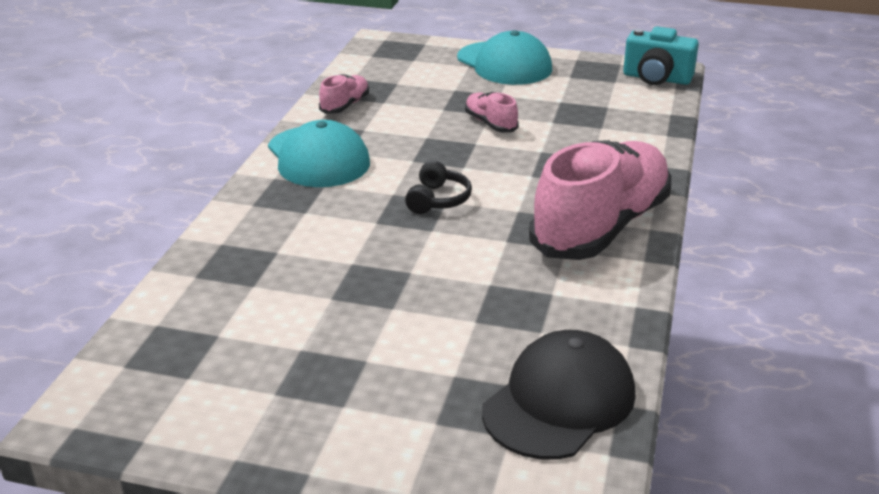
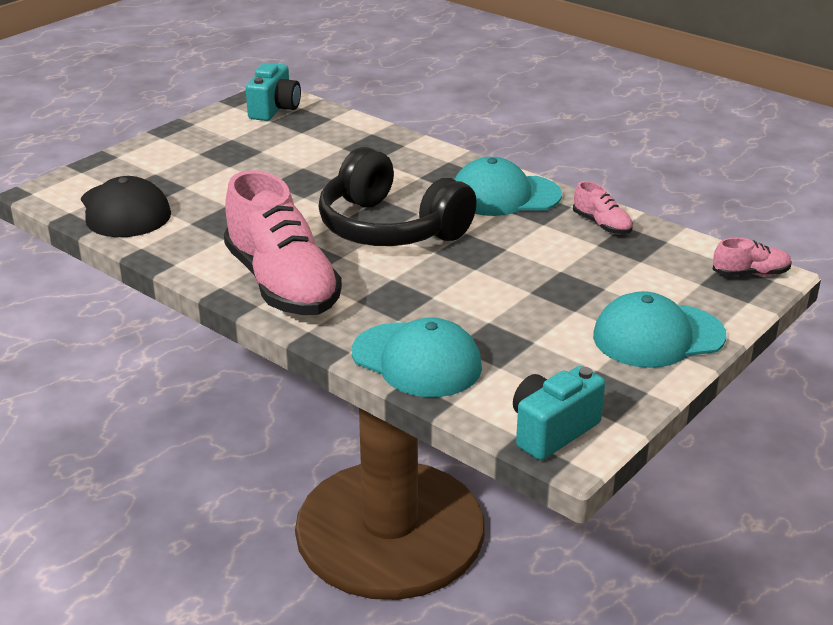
camera: 115 degrees right, 0 degrees up
black headphones [405,160,472,214] -> black headphones [319,147,477,246], size x2.43
pink shoe [465,92,518,132] -> pink shoe moved to [713,238,792,276]
none -> turquoise camera [246,63,301,121]
none -> turquoise cap [352,318,482,397]

